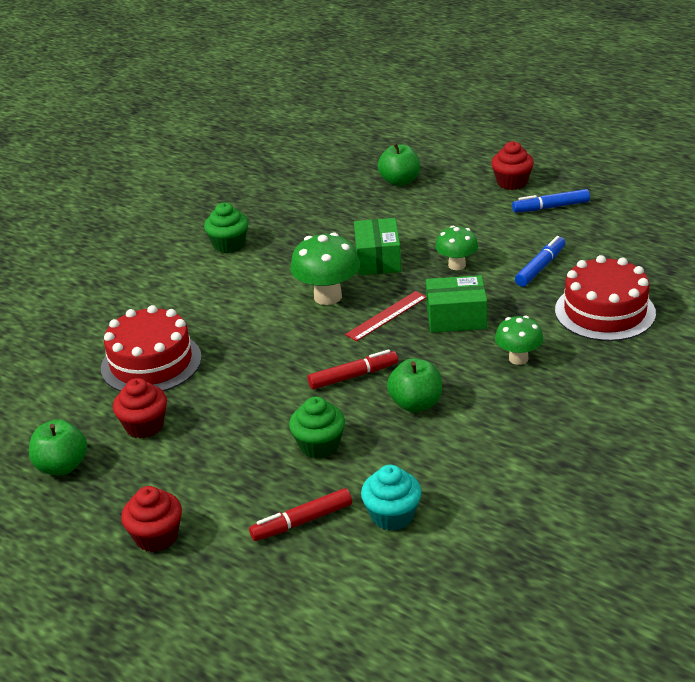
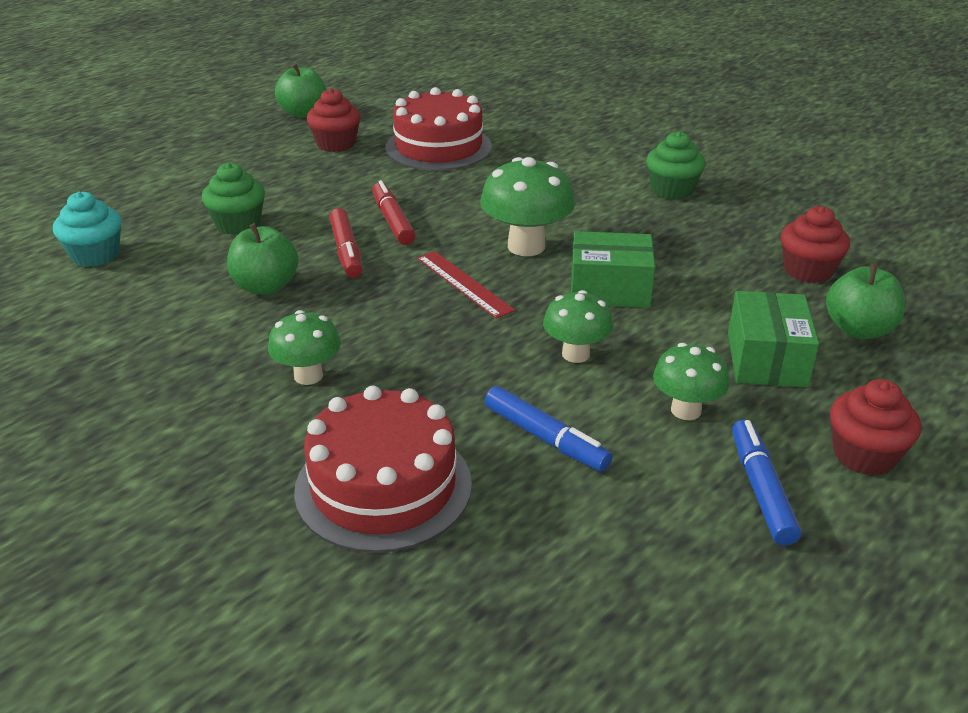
camera: 95 degrees right, 0 degrees up
red cupcake [121,486,182,552] -> red cupcake moved to [781,206,850,283]
red marker [249,488,352,541] -> red marker moved to [372,180,415,245]
green box [426,275,487,333] -> green box moved to [728,291,819,387]
none -> green mushroom [653,343,730,420]

